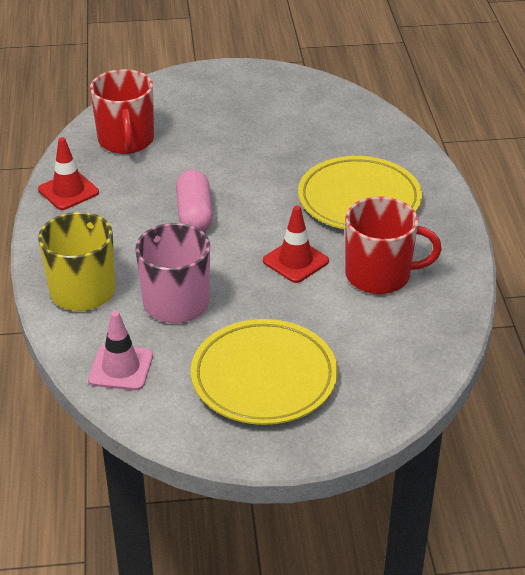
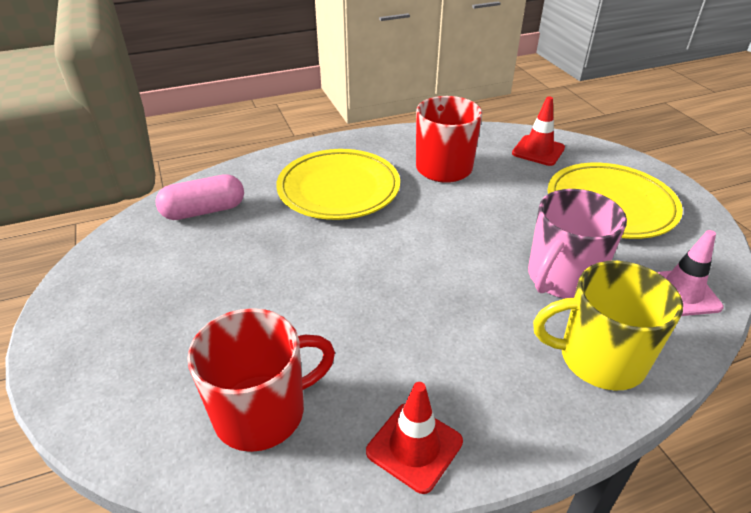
camera: 105 degrees left, 0 degrees up
pink capsule [176,169,213,231] -> pink capsule moved to [155,174,244,220]
red traffic cone [263,206,329,283] -> red traffic cone moved to [512,97,565,166]

